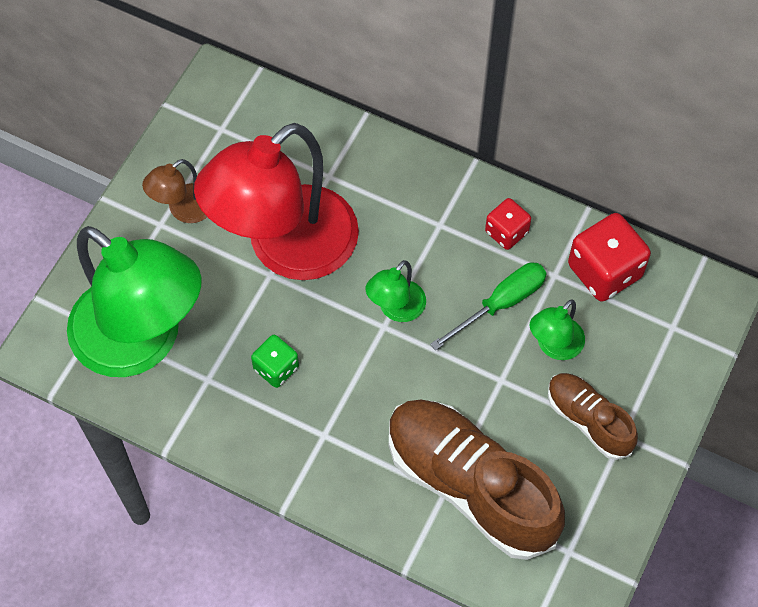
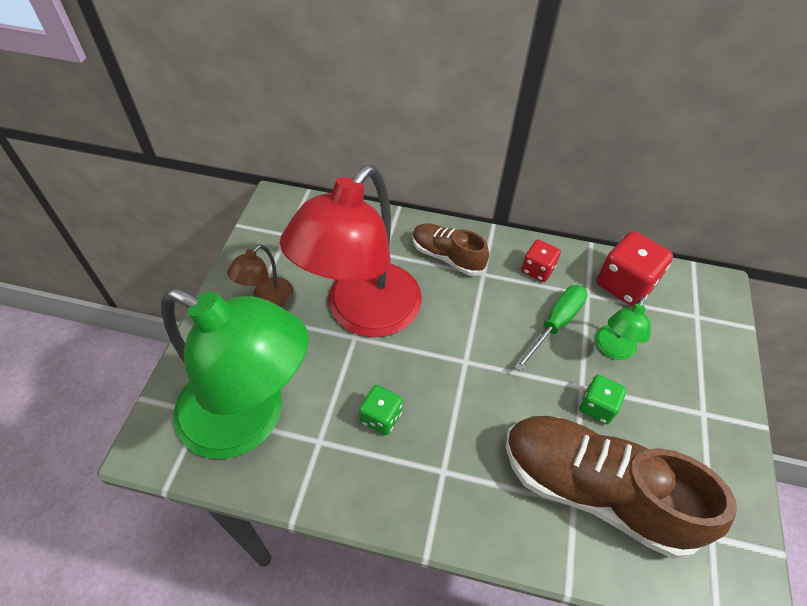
camera: 15 degrees left, 10 degrees down
green lamp [365,260,426,322] -> none
brown shoe [548,373,638,460] -> brown shoe moved to [412,223,489,276]
none -> green dice [579,375,626,424]

